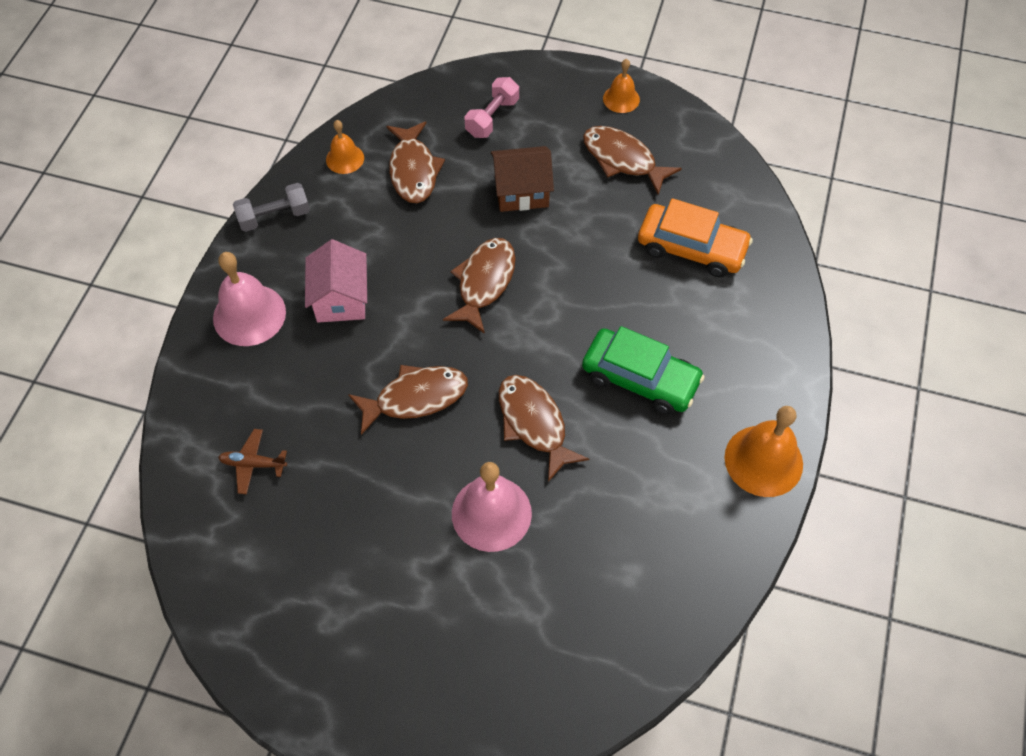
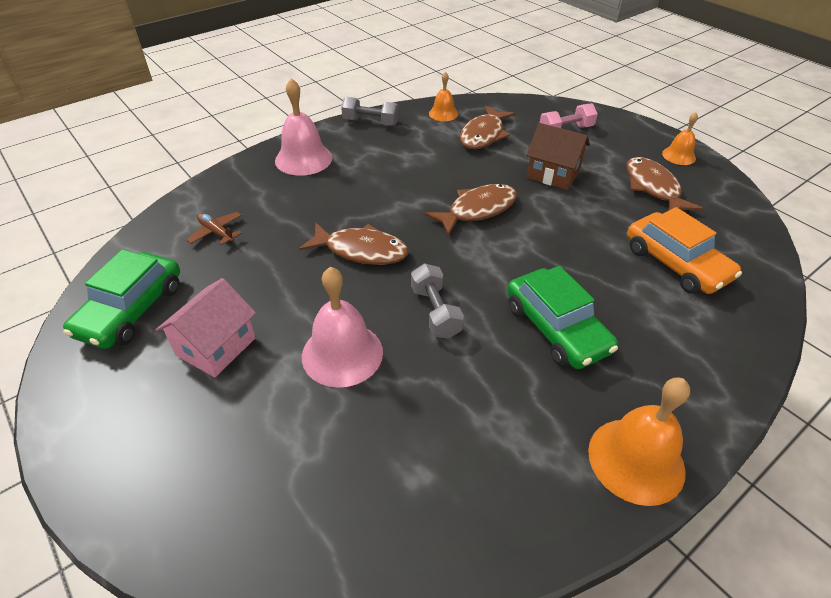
camera: 35 degrees right, 15 degrees down
pink house [305,239,367,323] -> pink house moved to [156,278,256,377]
brown fish [499,375,589,482] -> grey dumbbell [411,263,464,339]
none -> green car [63,249,180,349]

